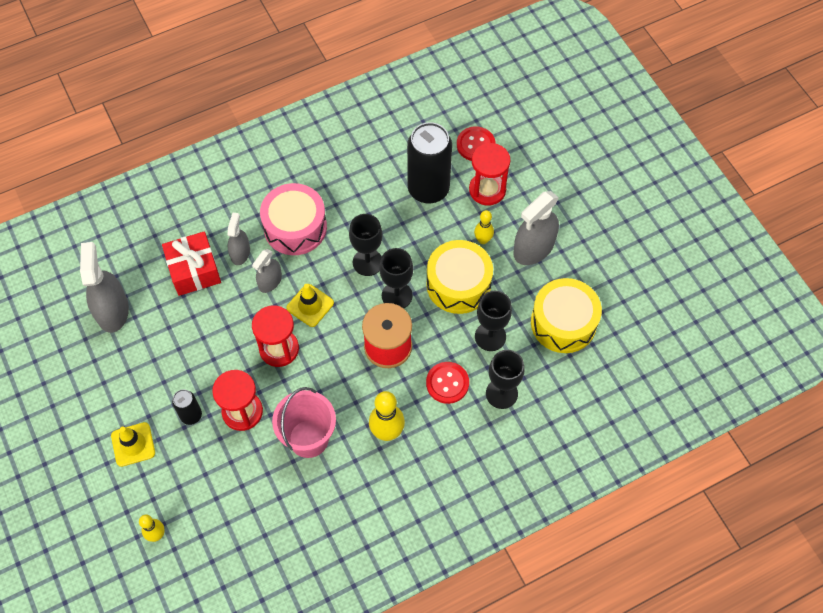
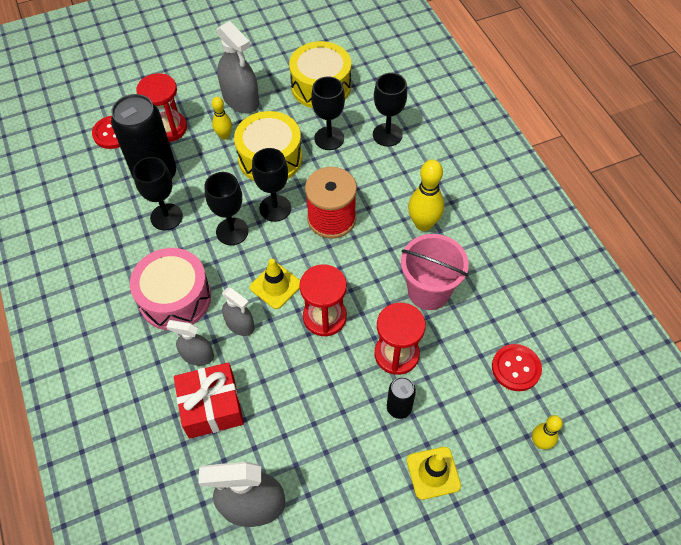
camera: 85 degrees left, 5 degrees down
red button [426,362,469,404] -> red button moved to [492,344,542,391]
none -> black goblet [133,157,183,231]

